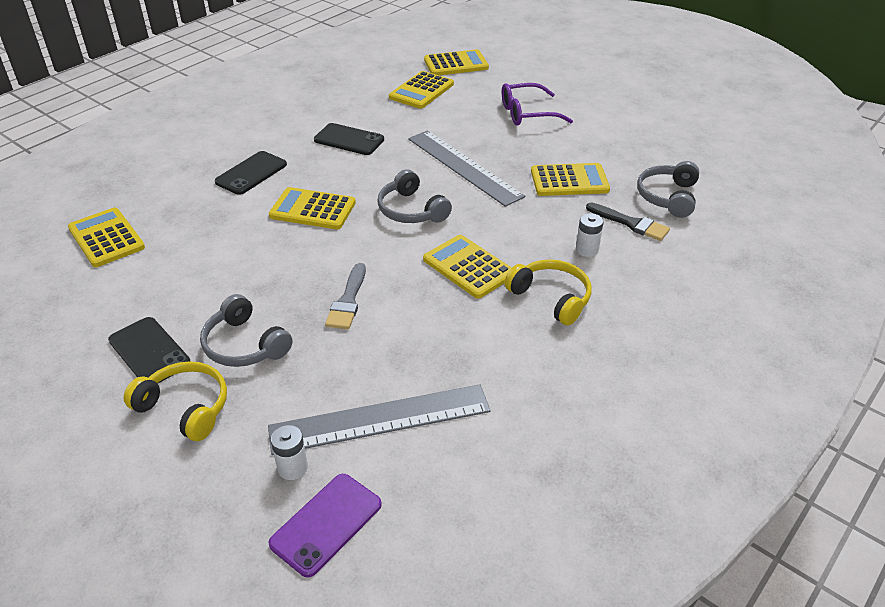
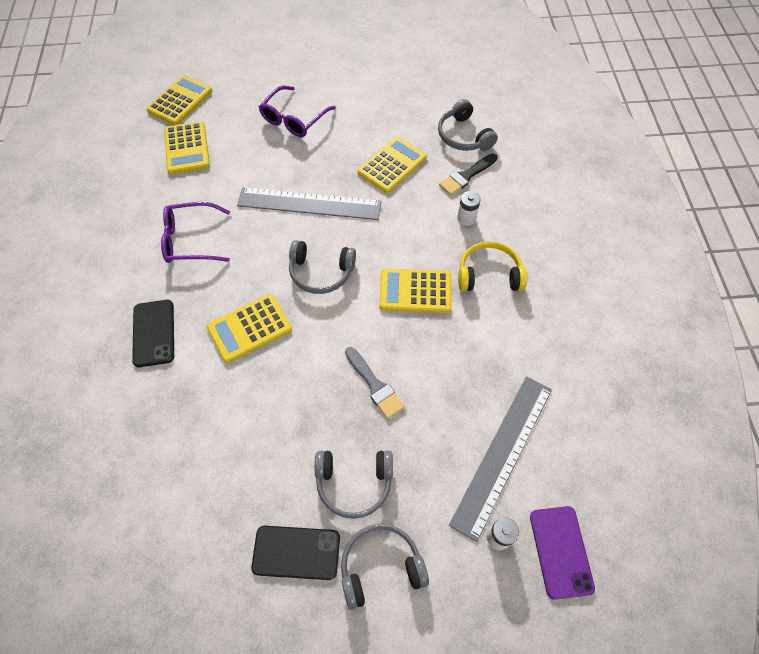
camera: 45 degrees left, 20 degrees up
yellow calculator [68,208,145,267] -> none
yellow headphones [124,361,227,441] -> grey headphones [341,524,429,610]
black phone [314,123,384,155] -> purple glasses [161,202,230,263]
black brush [586,202,670,241] -> black brush turned 150 degrees clockwise [439,153,498,195]

